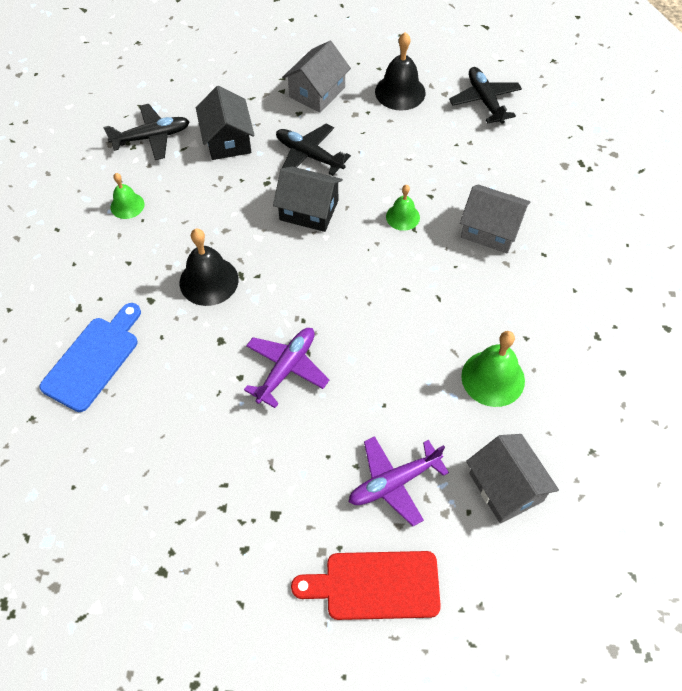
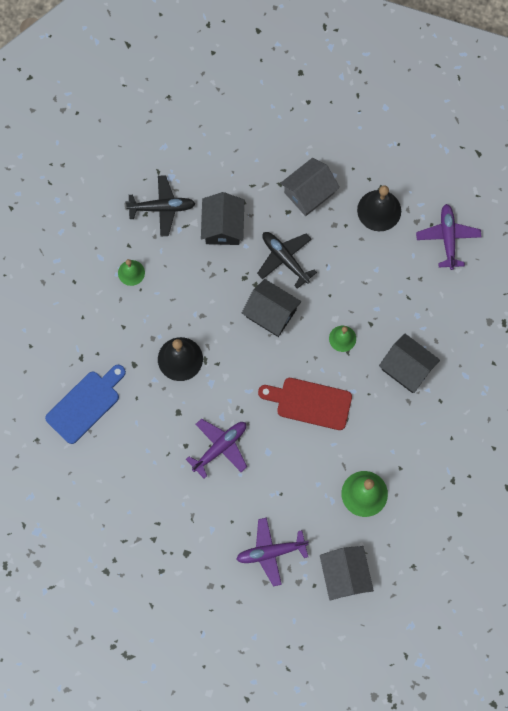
camera: 15 degrees right, 15 degrees up
red cutting board [291,551,441,620] -> red cutting board moved to [258,378,352,430]
black plane [449,67,522,124] -> purple plane [416,204,481,270]
grey house [460,184,530,253] -> black house [379,334,440,393]

